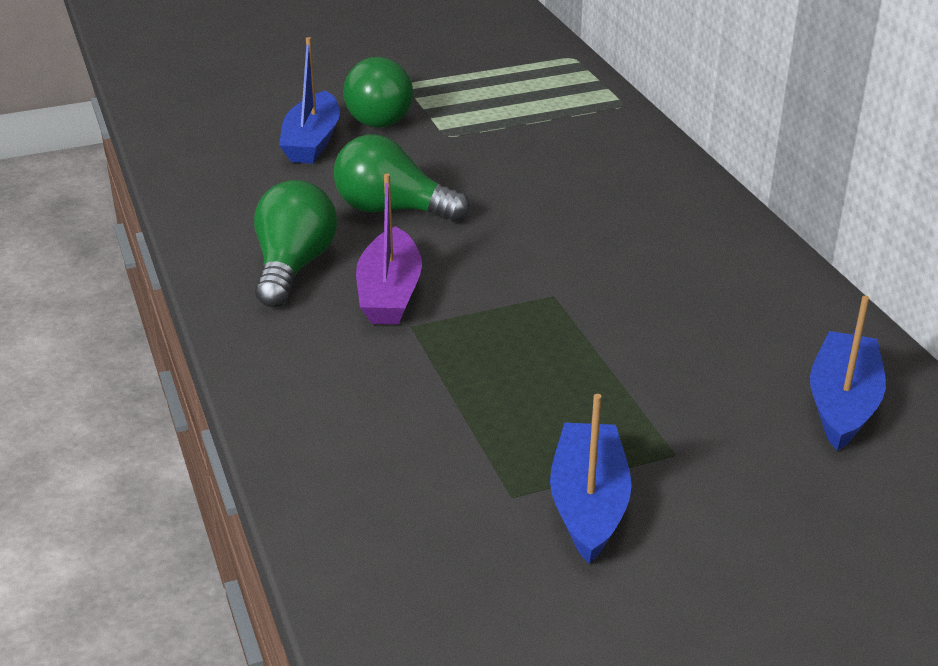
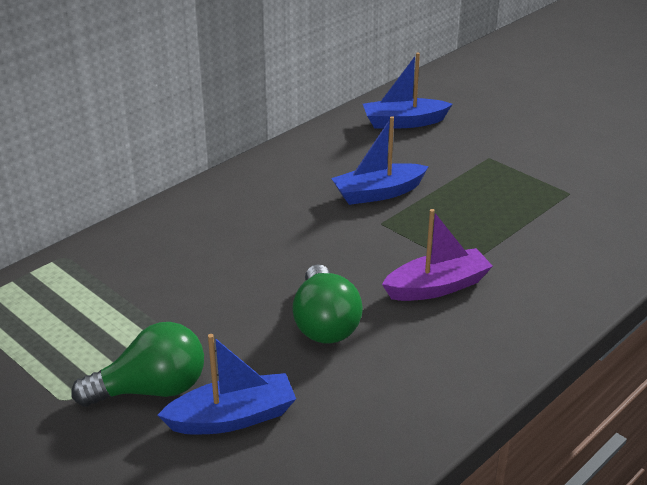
camera: 115 degrees left, 0 degrees up
green light bulb [254,180,337,308] -> none
blue boat [550,394,632,564] -> blue boat moved to [331,116,429,205]

